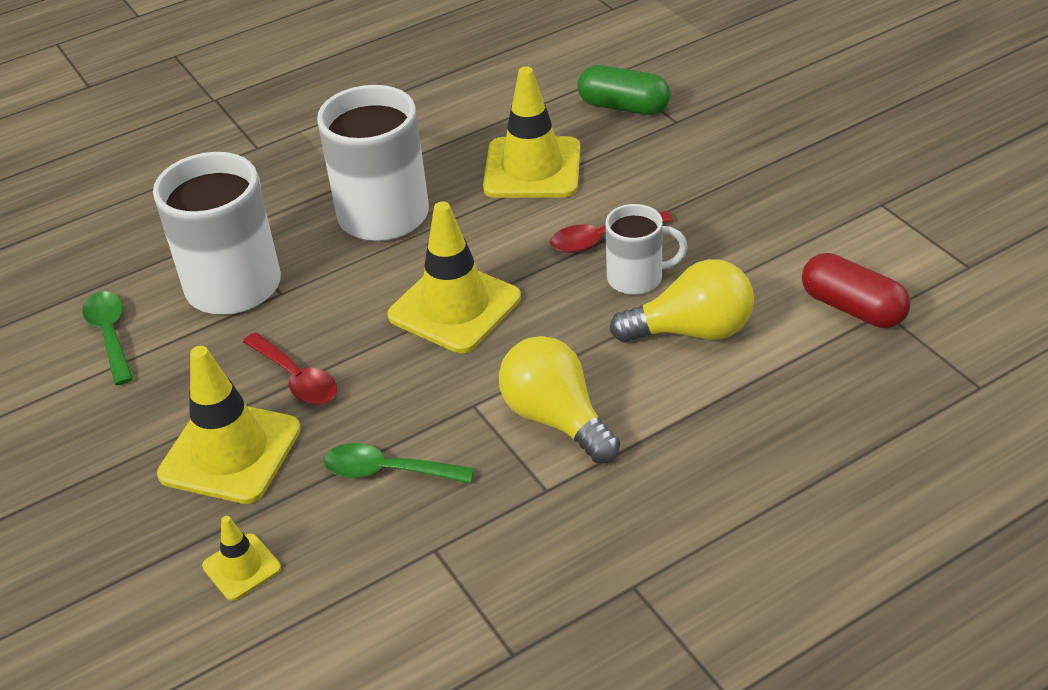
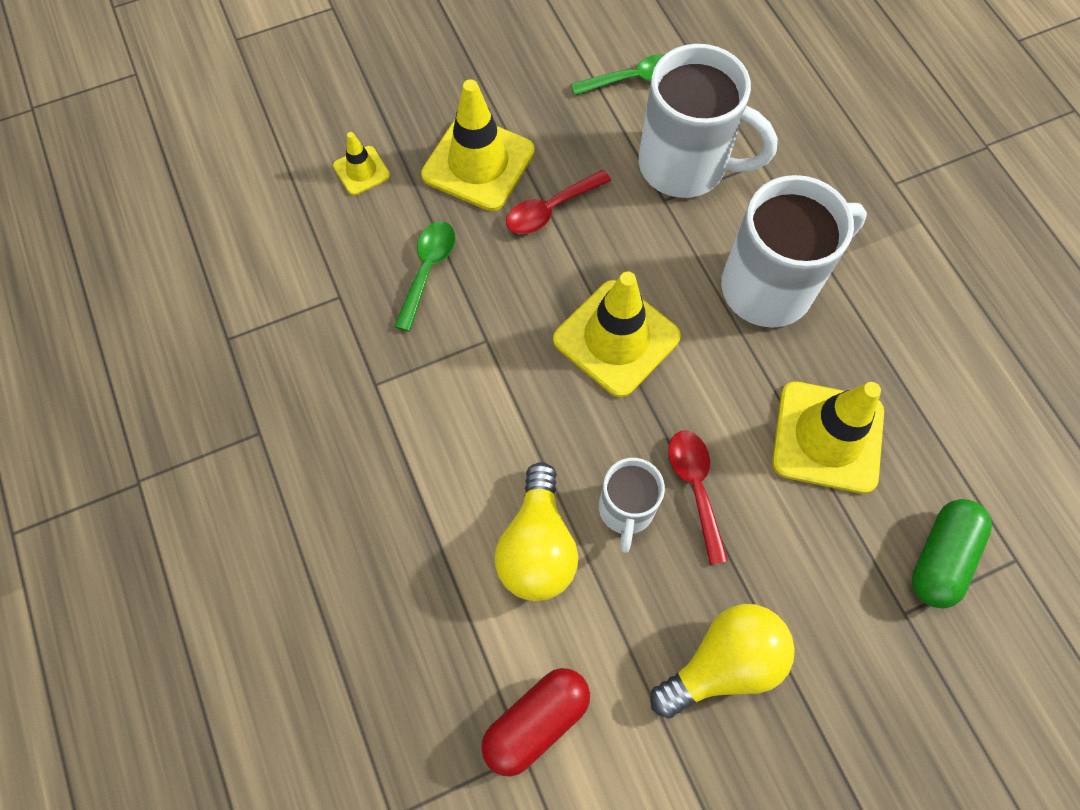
camera: 95 degrees right, 25 degrees up
yellow light bulb [499,336,620,464] -> yellow light bulb moved to [650,604,795,718]

